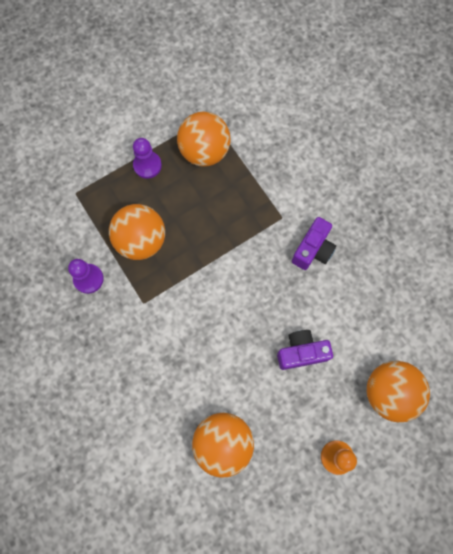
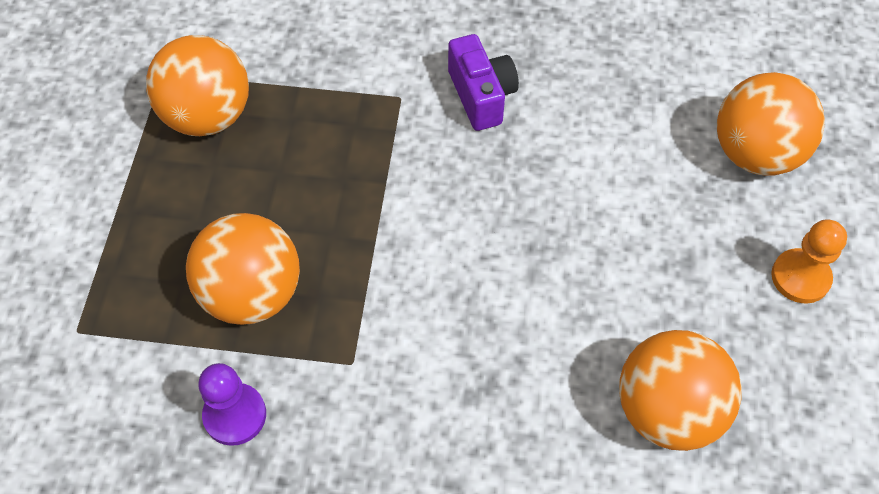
camera: 50 degrees left, 15 degrees down
purple pawn [133,138,162,179] -> none
purple camera [277,330,333,370] -> none

